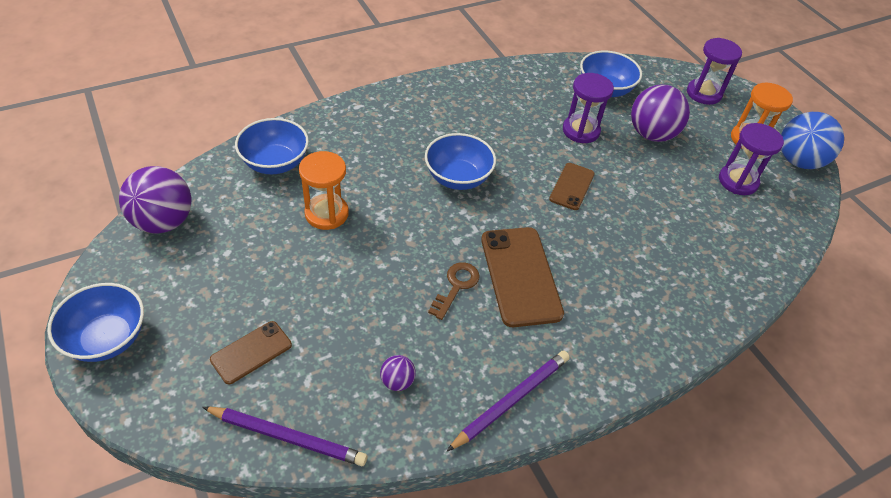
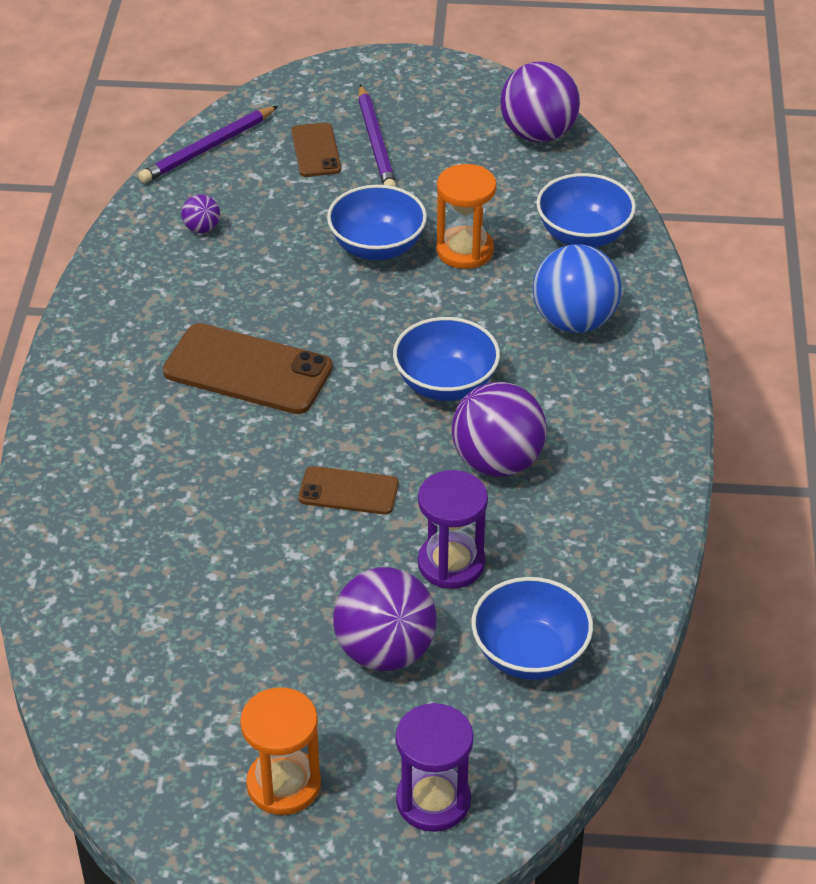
camera: 125 degrees right, 5 degrees down
blue bowl [47,283,144,362] -> blue bowl moved to [327,185,427,260]
brown key [428,262,480,320] -> none
purple pencil [446,351,570,452] -> purple pencil moved to [358,84,397,187]
brown phone [549,163,595,210] -> brown phone turned 45 degrees counterclockwise [298,466,399,515]
purple hourglass [719,123,784,195] -> none
blue ball [781,112,844,169] -> blue ball moved to [533,244,621,333]
none -> purple ball [452,382,547,477]

